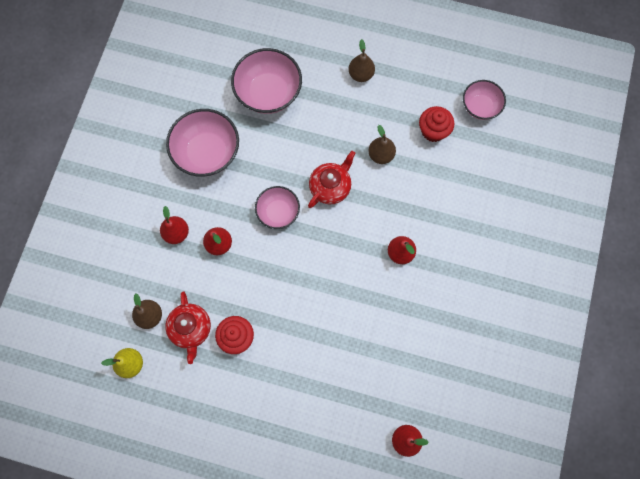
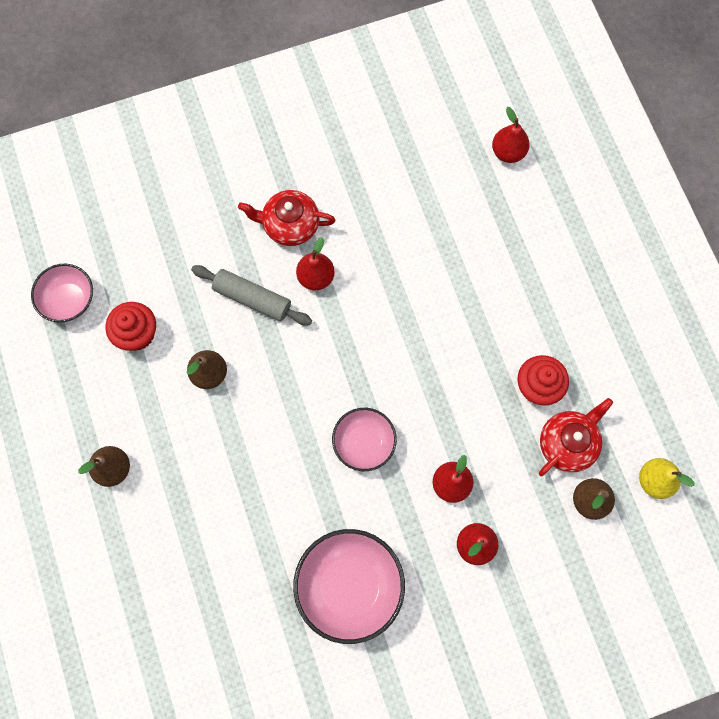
camera: 125 degrees left, 0 degrees up
pink bowl [231,48,302,114] -> none
red teapot [308,151,356,208] -> red teapot moved to [238,190,336,246]
none -> grey rolling pin [191,265,312,326]

